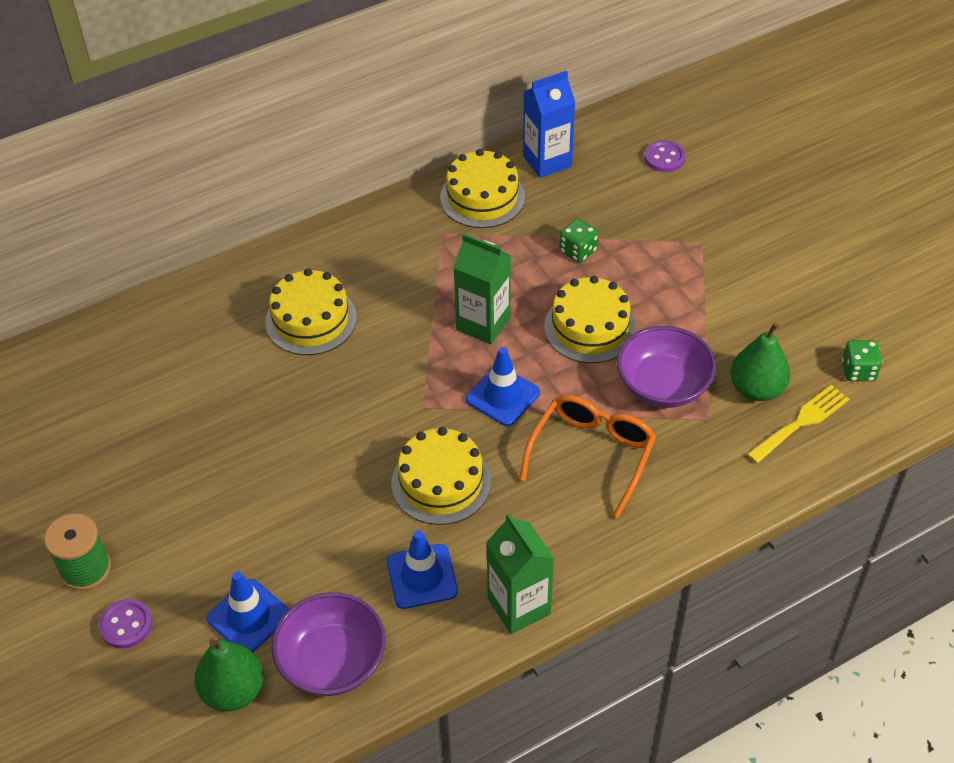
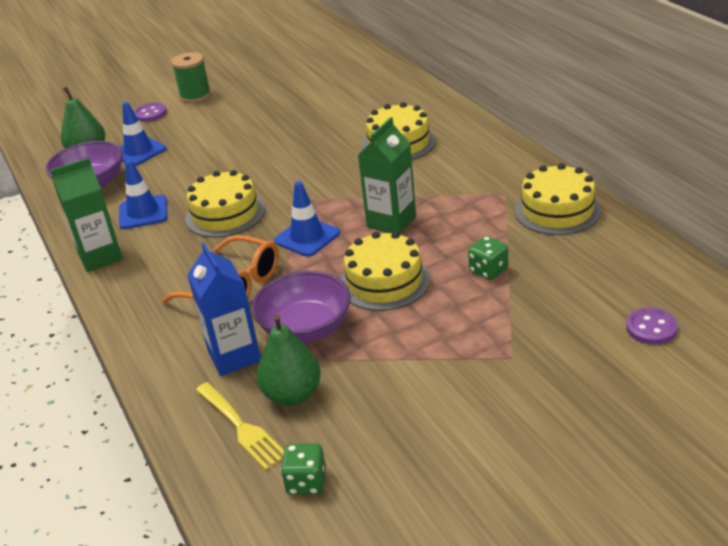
camera: 95 degrees right, 15 degrees down
blue carton [523,70,575,178] -> blue carton moved to [187,243,261,376]

